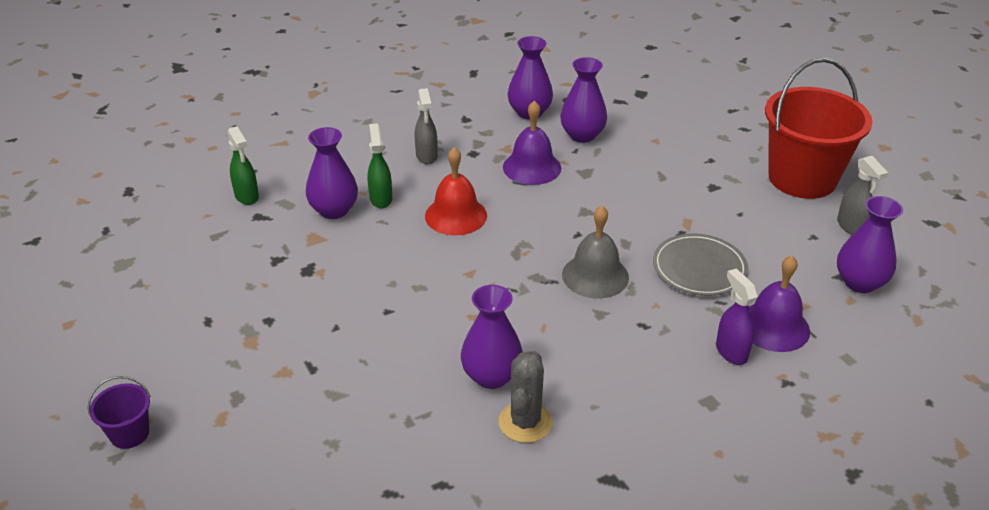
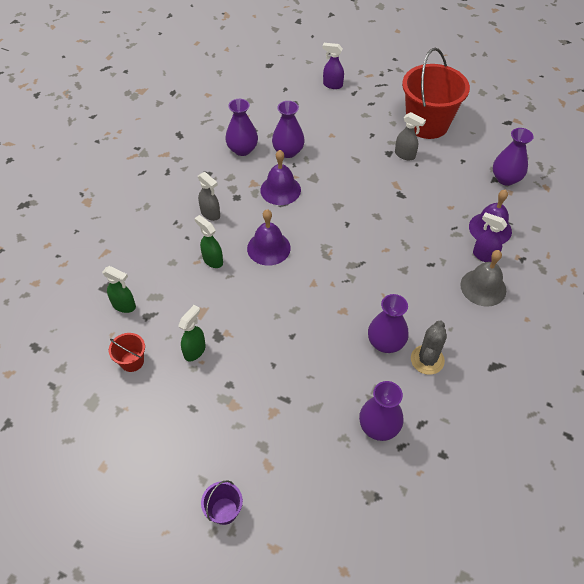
camera: 35 degrees left, 15 degrees up
purple vase [306,127,358,219] -> purple vase moved to [359,381,403,441]
red bell [425,147,487,235] -> purple bell [247,210,291,266]
grey cactus [498,351,553,443] -> grey cactus turned 45 degrees clockwise [411,320,447,375]
grey bell [562,206,629,299] -> grey bell moved to [460,250,506,307]
grey plate [653,233,748,296] -> none
grey spray bottle [837,156,888,235] -> grey spray bottle moved to [395,112,426,160]
none -> red bucket [109,333,145,372]
none -> green spray bottle [178,305,206,361]
none -> purple spray bottle [323,43,344,89]

